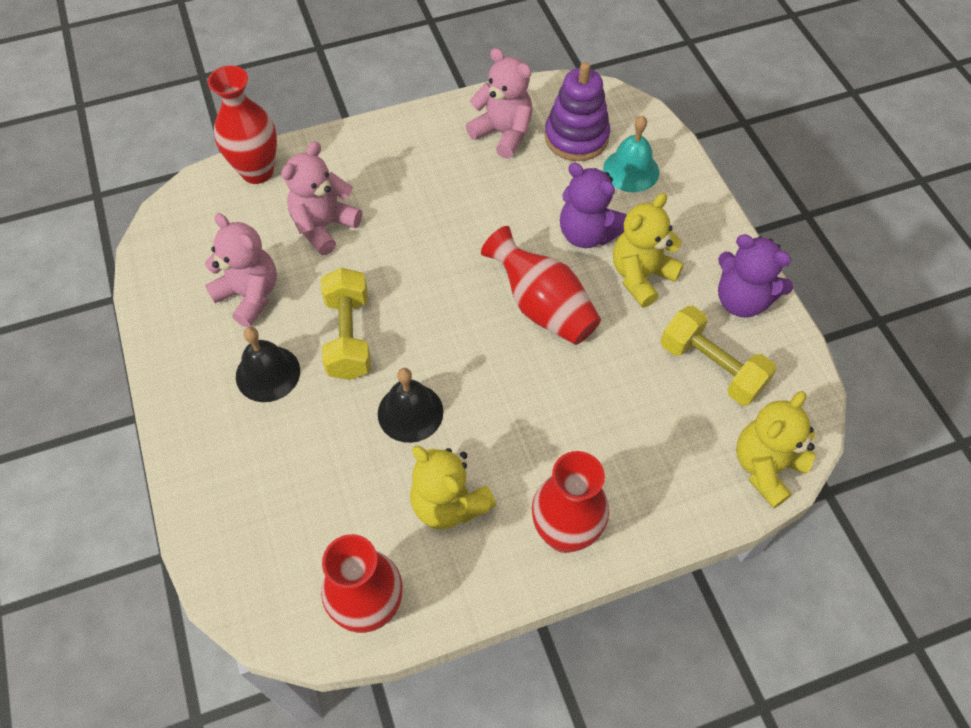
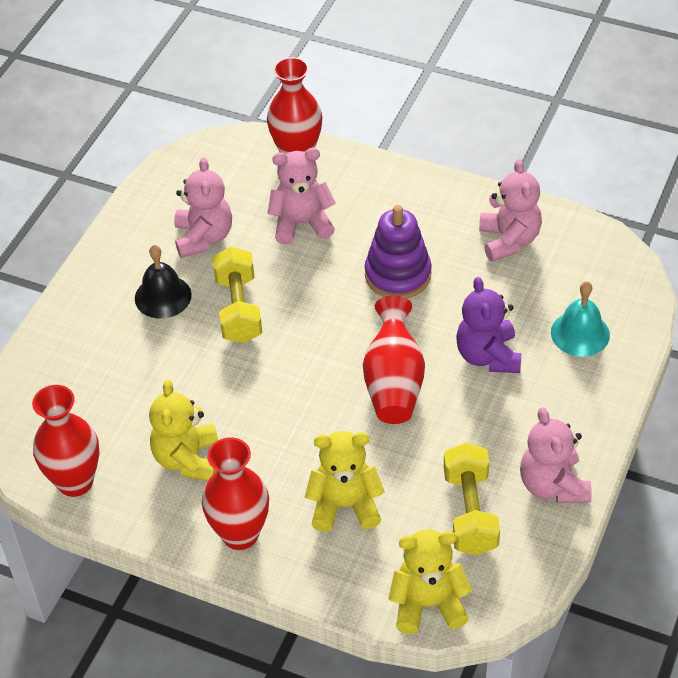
camera: 45 degrees right, 10 degrees down
yellow dumbbell [321,268,371,380] -> yellow dumbbell turned 45 degrees counterclockwise [212,247,262,344]
black bell [378,368,444,443] -> none
purple stacking toy [545,62,610,161] -> purple stacking toy moved to [365,205,432,299]
yellow teddy bear [613,193,684,307] -> yellow teddy bear moved to [305,431,385,532]
purple teddy bear [718,234,793,318] -> pink teddy bear [520,407,592,503]

